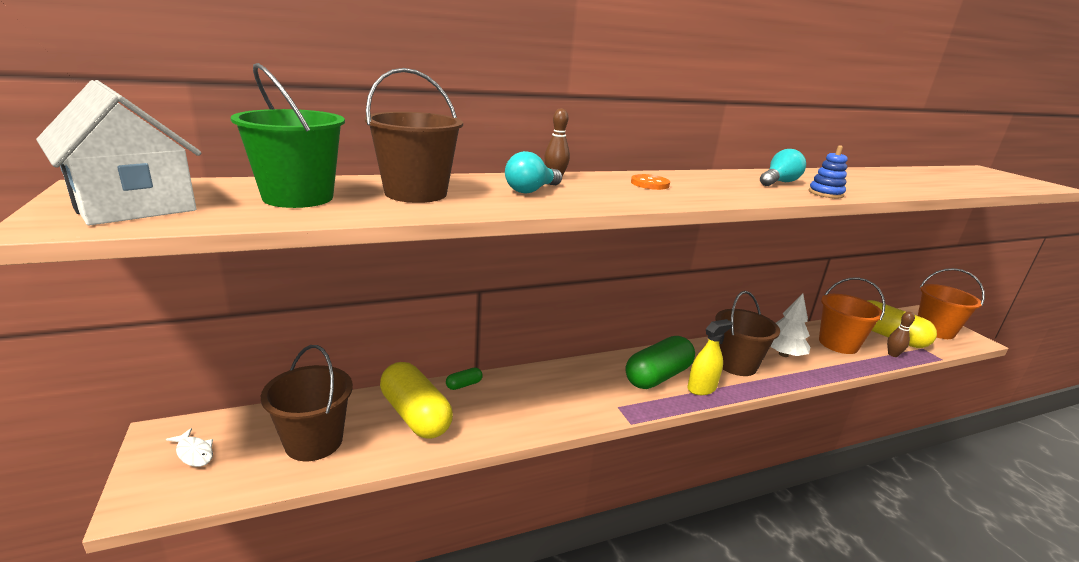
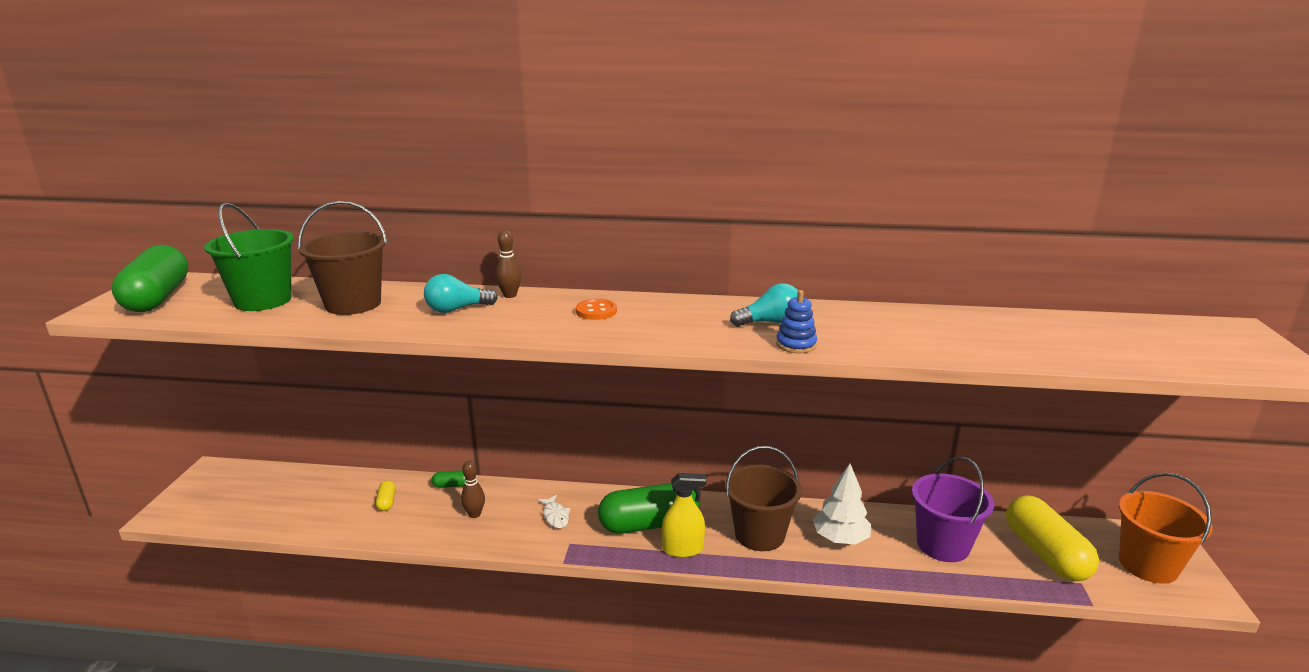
camera: 30 degrees right, 0 degrees up
white house [36,80,201,225] -> green capsule [111,245,188,312]
white fish [166,428,213,467] -> white fish moved to [538,495,570,528]
brown bucket [261,345,353,461] -> none
yellow capsule [380,362,453,439] -> yellow capsule [376,480,396,511], size x0.41
orange bucket [819,278,886,354] -> purple bucket [912,456,994,562]
brown bowling pin [887,312,915,357] -> brown bowling pin moved to [461,461,485,518]

